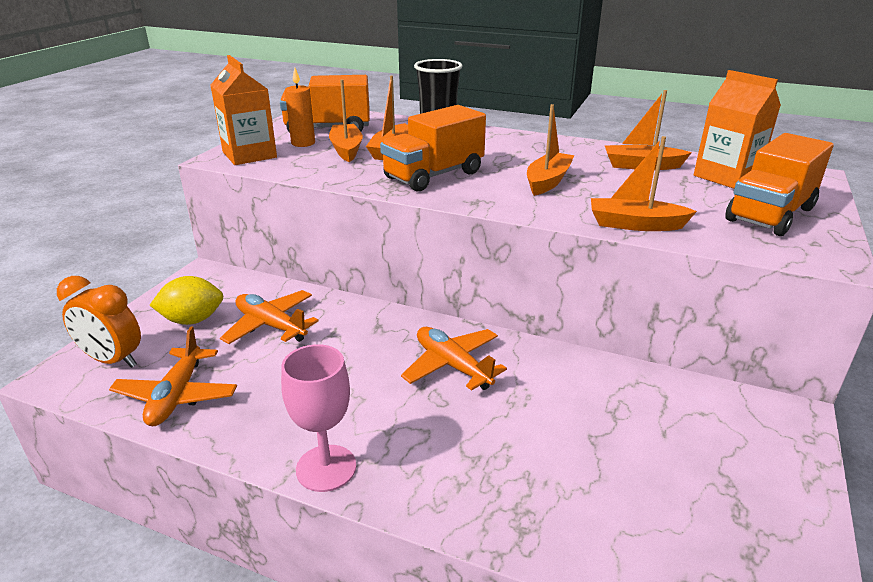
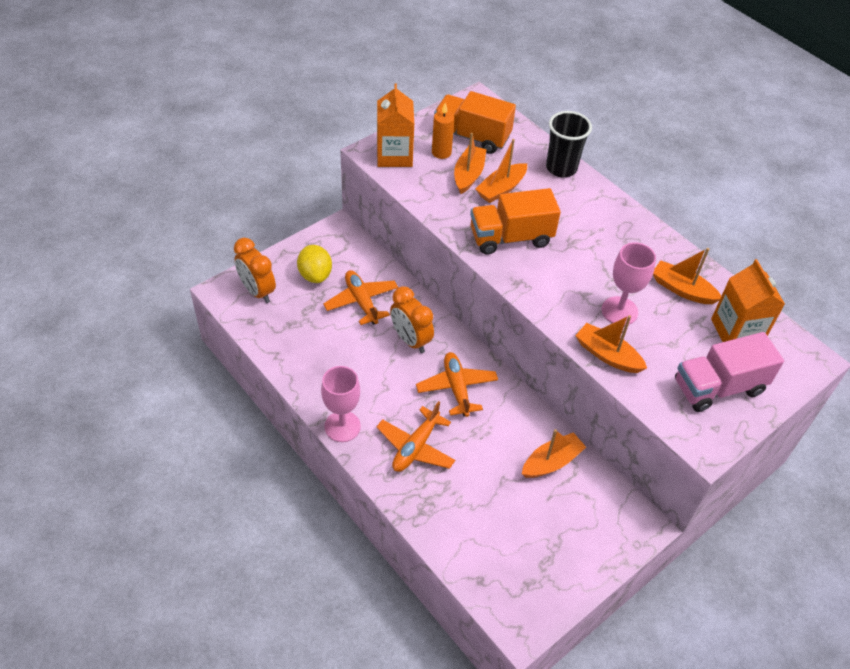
camera: 25 degrees right, 20 degrees up
orange plane [109,327,237,426] -> orange plane moved to [376,401,455,472]
yellow lemon [150,276,224,325] -> yellow lemon turned 60 degrees clockwise [297,245,332,283]
orange boat [527,104,575,196] -> orange boat moved to [522,429,586,478]
orange truck [725,133,834,236] -> pink truck [675,332,784,412]
none -> orange clock [390,286,434,353]
none -> pink goblet [601,242,656,326]

